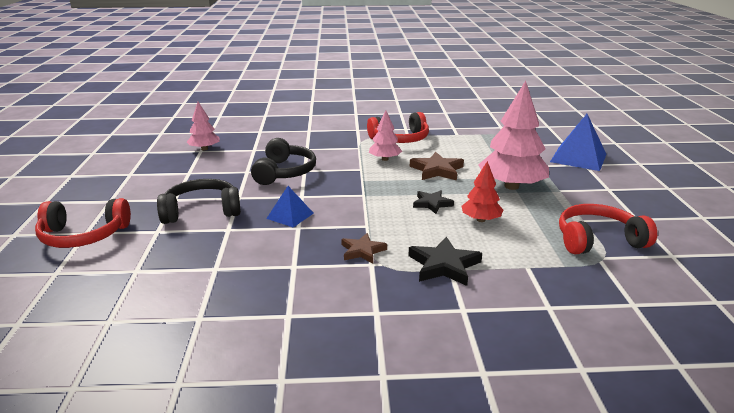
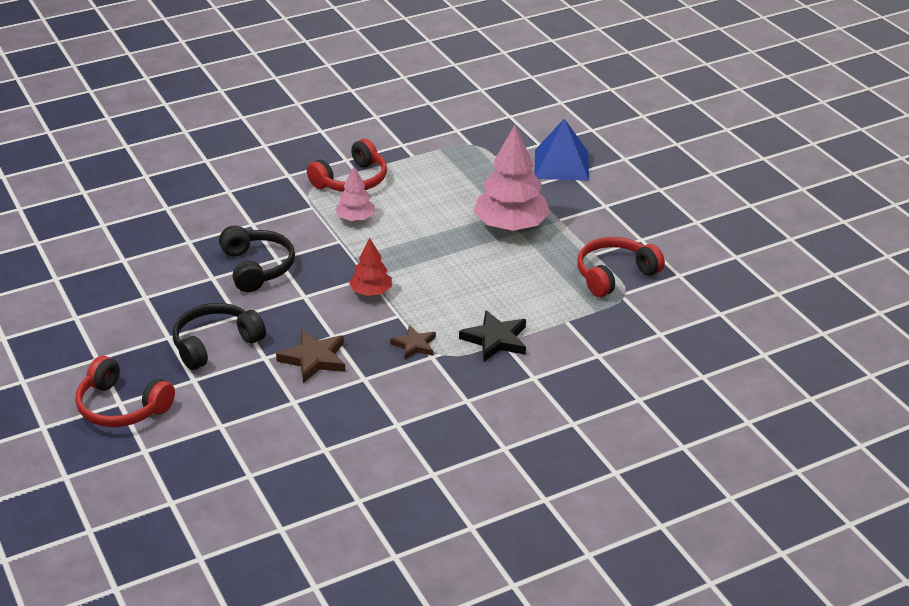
camera: 25 degrees left, 10 degrees up
red headphones [35,198,131,248] -> red headphones turned 60 degrees clockwise [76,356,175,427]
pink tree [187,102,219,151] -> none
blue pyramid [266,186,314,227] -> none
brown star [410,152,464,181] -> brown star moved to [276,330,346,383]
black star [413,190,454,214] -> none
red tree [461,161,503,222] -> red tree moved to [349,238,392,296]

